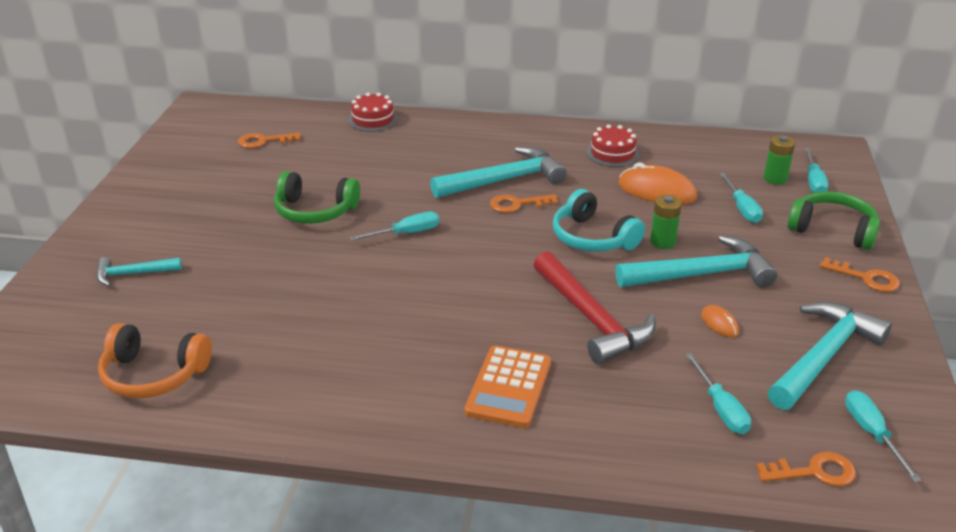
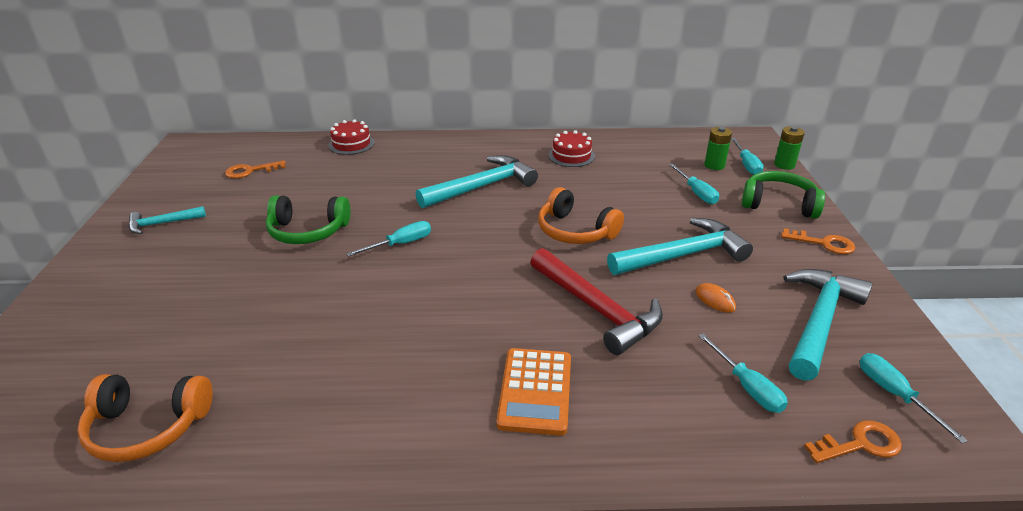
camera: 10 degrees left, 0 degrees up
turquoise hammer [96,257,182,286] -> turquoise hammer moved to [129,206,206,234]
orange key [490,194,558,213] -> none
turquoise headphones [553,189,645,252] -> orange headphones [538,187,624,244]
orange mouse [618,162,697,205] -> none
green battery [650,195,682,249] -> green battery moved to [774,126,805,170]

